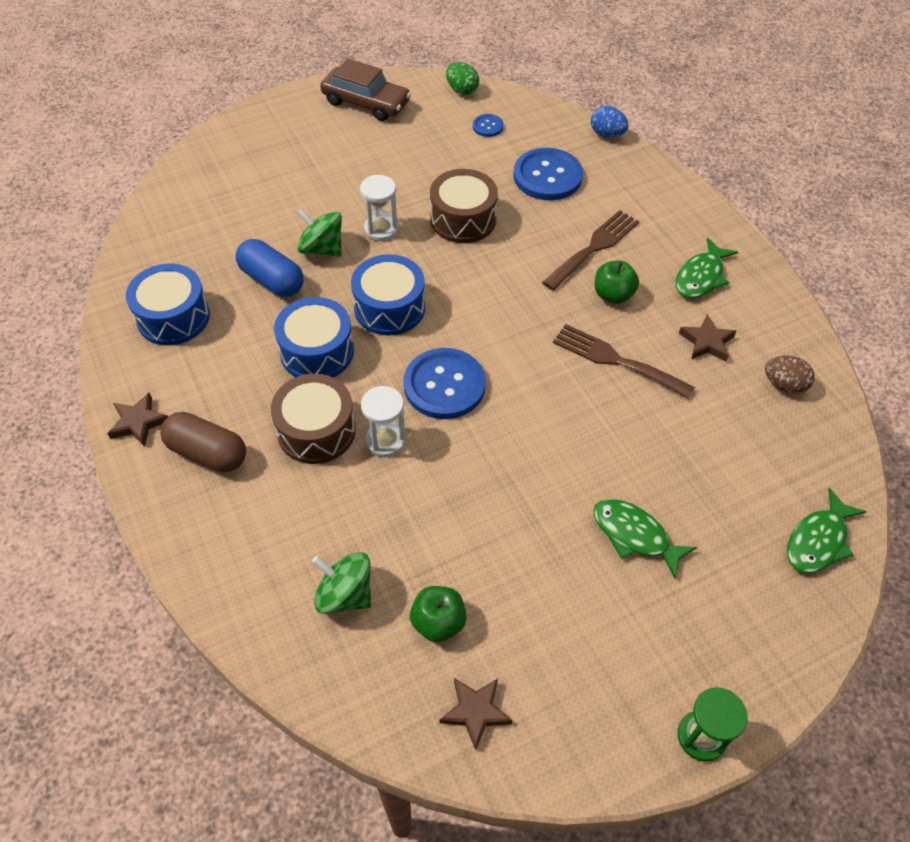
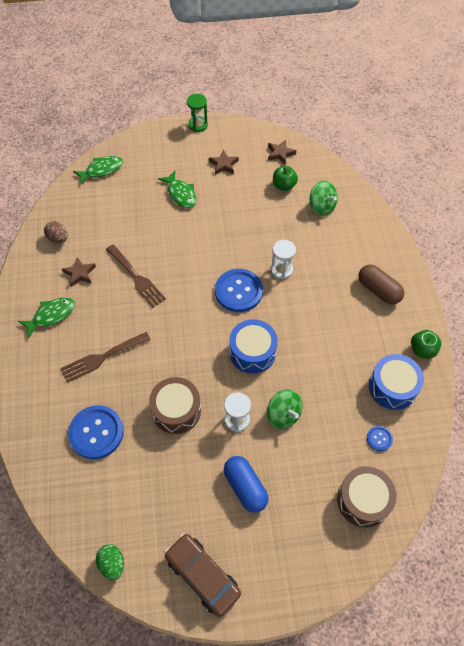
camera: 160 degrees left, 5 degrees up
brown star [107,393,168,447] -> brown star moved to [209,150,239,175]
blue capsule [236,239,304,297] -> blue capsule moved to [224,456,269,513]
brown drum [271,374,356,464] -> brown drum moved to [337,466,397,528]
blue drum [274,297,354,377] -> none
blue button [473,114,504,137] -> blue button moved to [367,426,393,451]
blue egg [591,106,628,138] -> none
green apple [595,260,639,304] -> green apple moved to [411,330,441,358]

